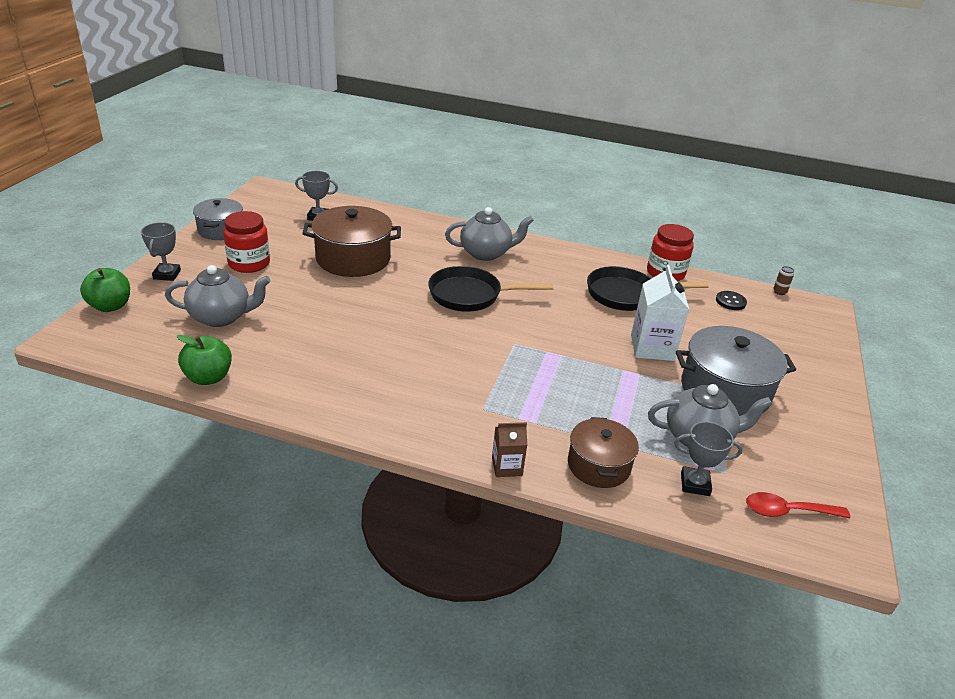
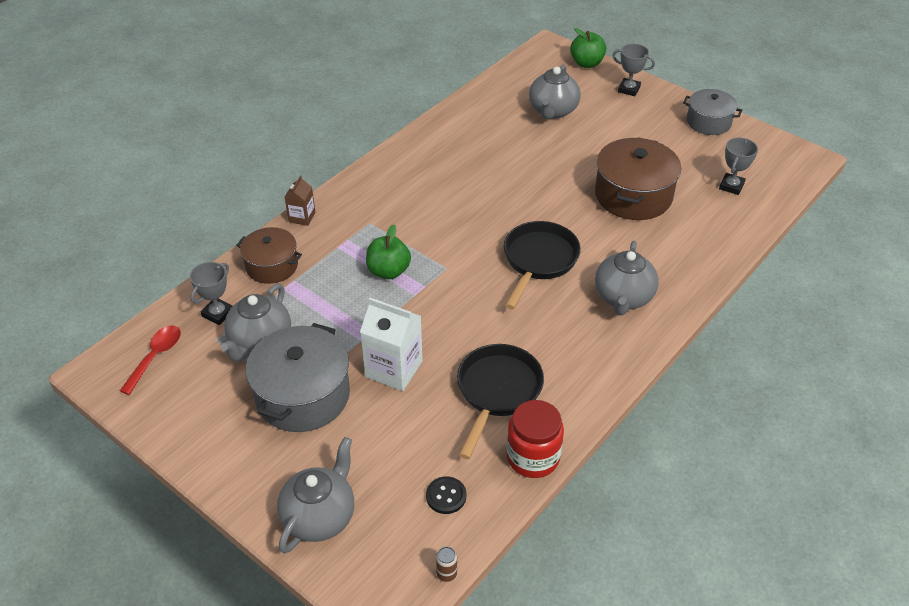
camera: 115 degrees right, 10 degrees up
green apple [177,335,232,385] -> green apple moved to [366,225,411,279]
red jar [223,211,270,273] -> none
none -> grey teapot [277,437,354,553]

